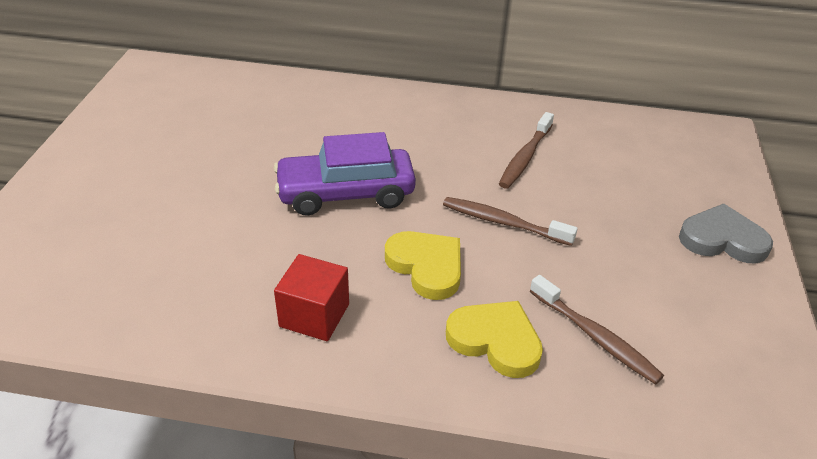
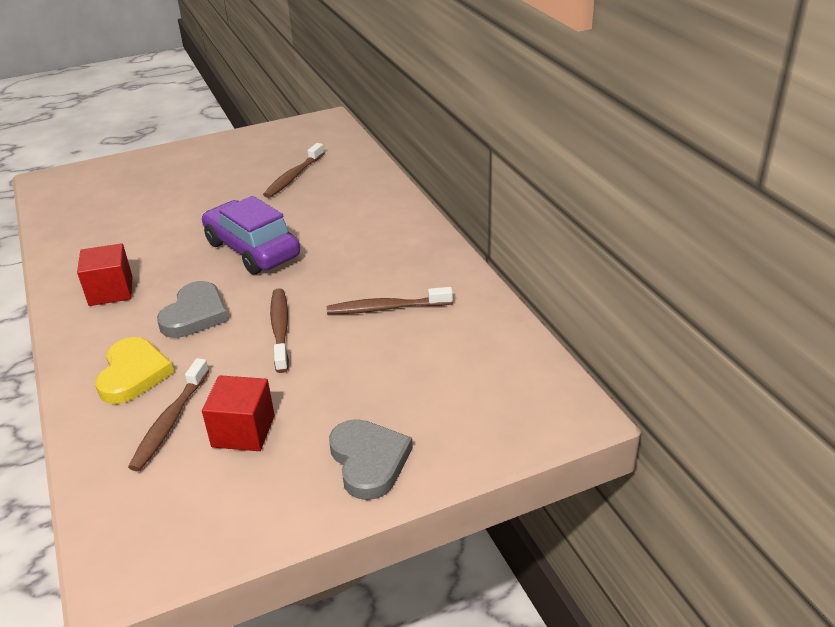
camera: 60 degrees right, 5 degrees down
yellow heart [385,231,461,300] -> grey heart [157,281,229,338]
none -> red cube [202,375,275,451]
none -> brown toothbrush [263,143,324,198]

